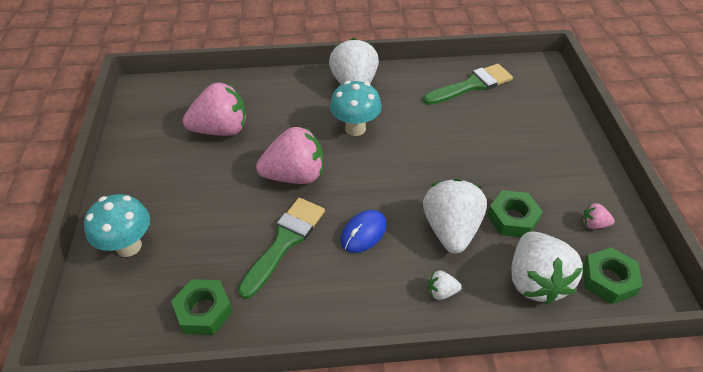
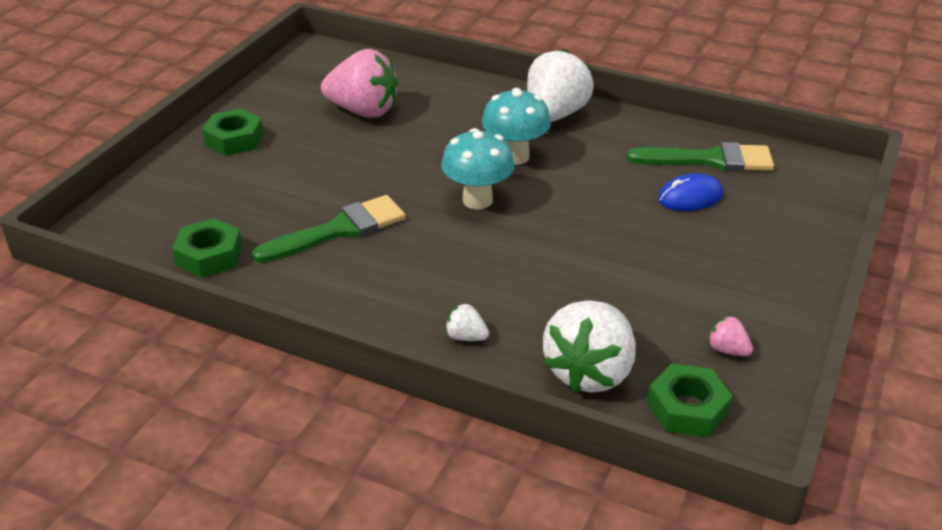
camera: 30 degrees right, 10 degrees down
turquoise mushroom [84,194,150,257] -> turquoise mushroom moved to [441,128,515,209]
pink strawberry [256,127,323,184] -> none
blue mouse [341,210,387,253] -> blue mouse moved to [658,173,723,211]
white strawberry [423,179,487,254] -> none
green nut [487,190,543,237] -> green nut moved to [202,109,264,156]

